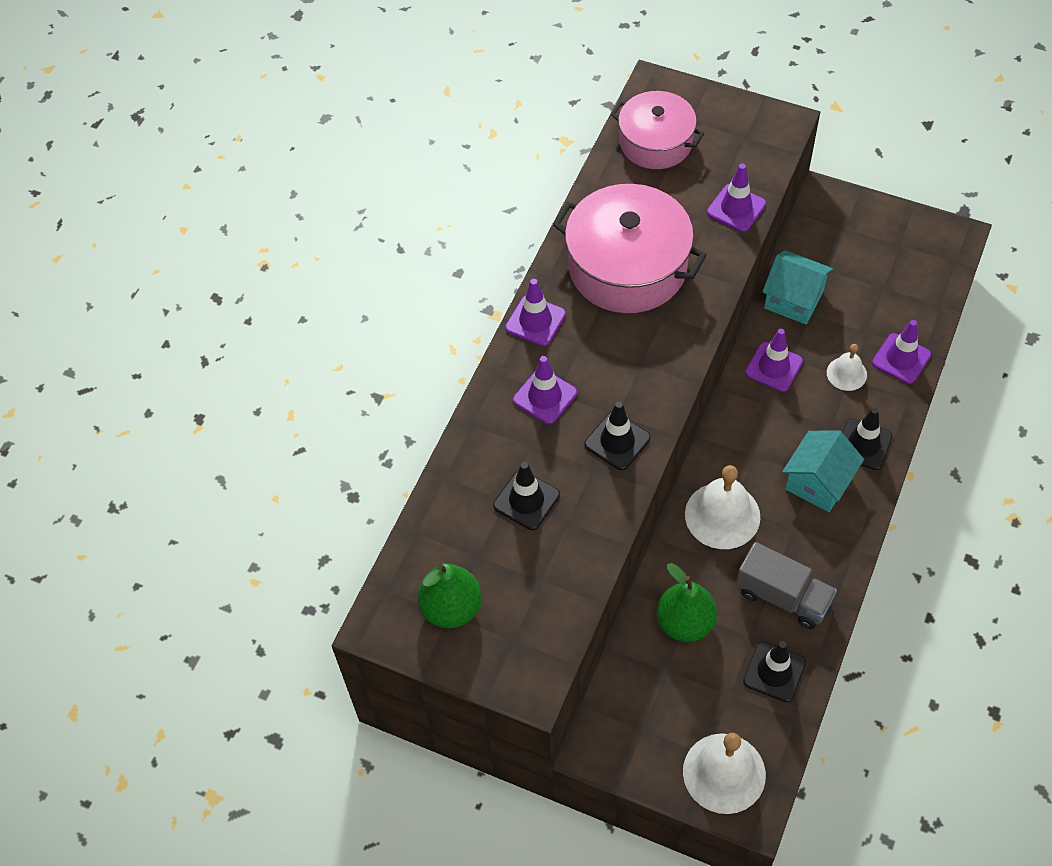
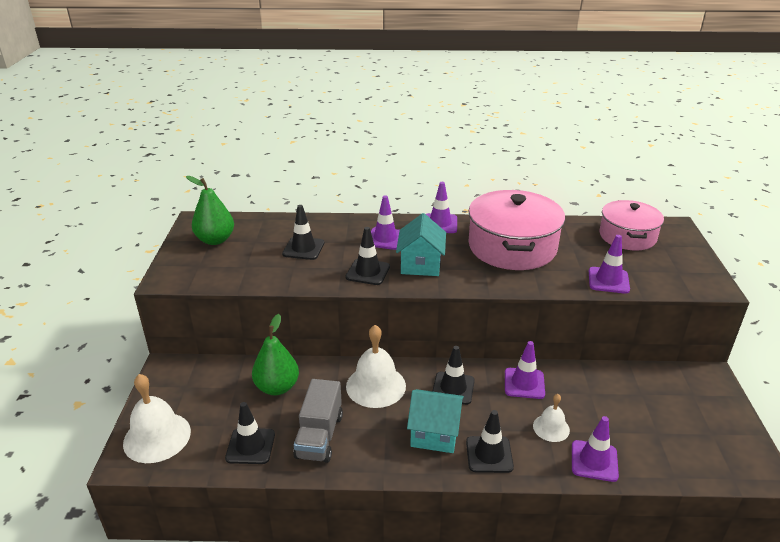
camera: 65 degrees right, 25 degrees down
turquoise house [762,250,833,324] -> turquoise house moved to [396,213,446,276]
none -> black traffic cone [432,346,475,405]

